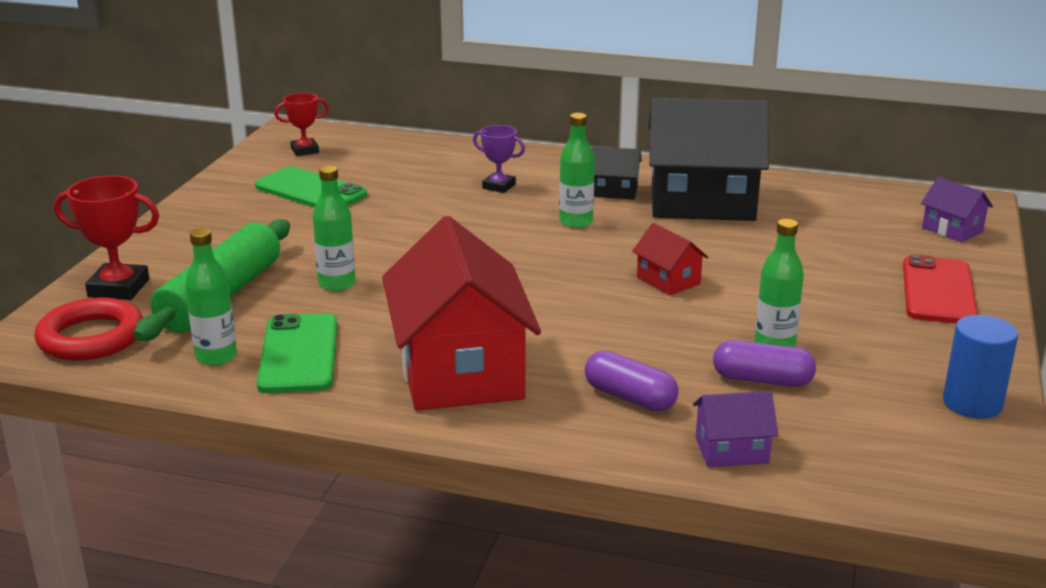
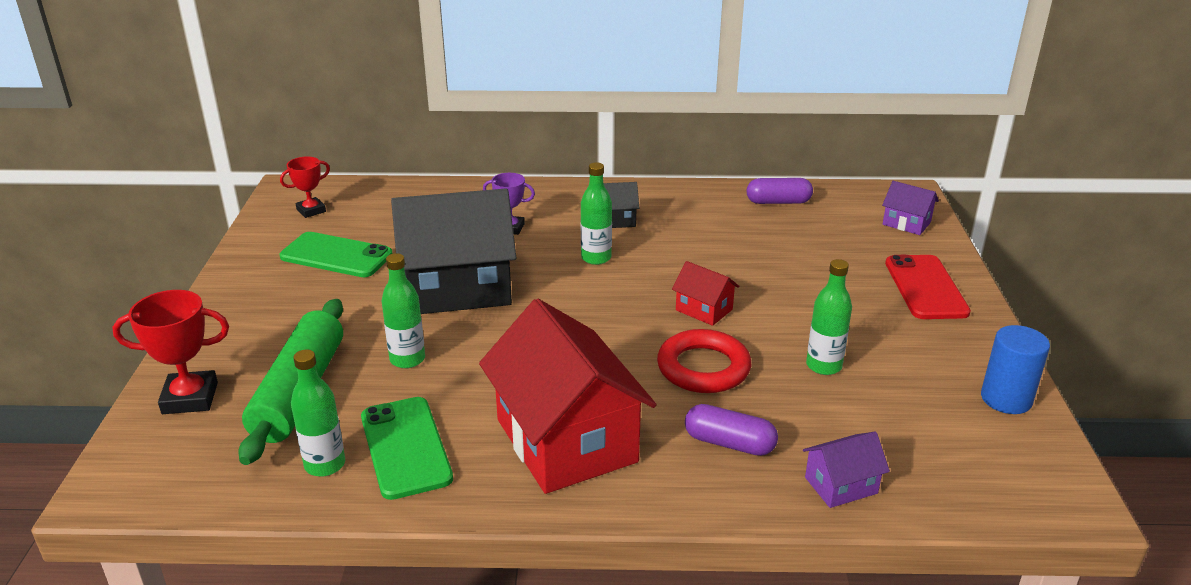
camera: 15 degrees left, 5 degrees up
red ring [34,298,143,360] -> red ring moved to [657,329,751,393]
black house [648,98,769,221] -> black house moved to [391,188,516,314]
purple capsule [713,340,816,387] -> purple capsule moved to [747,178,813,204]

